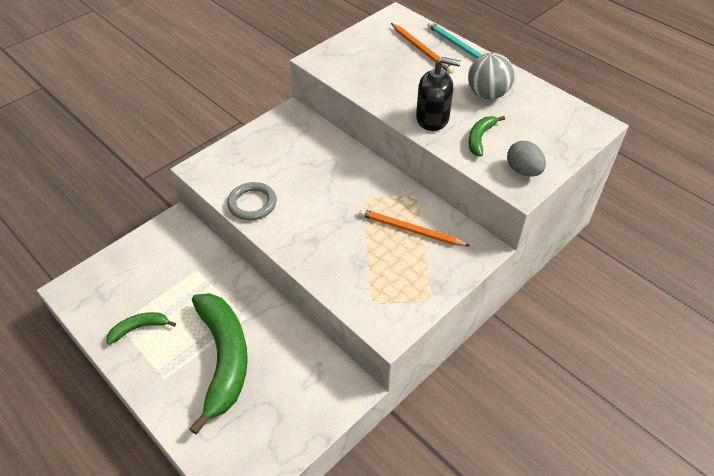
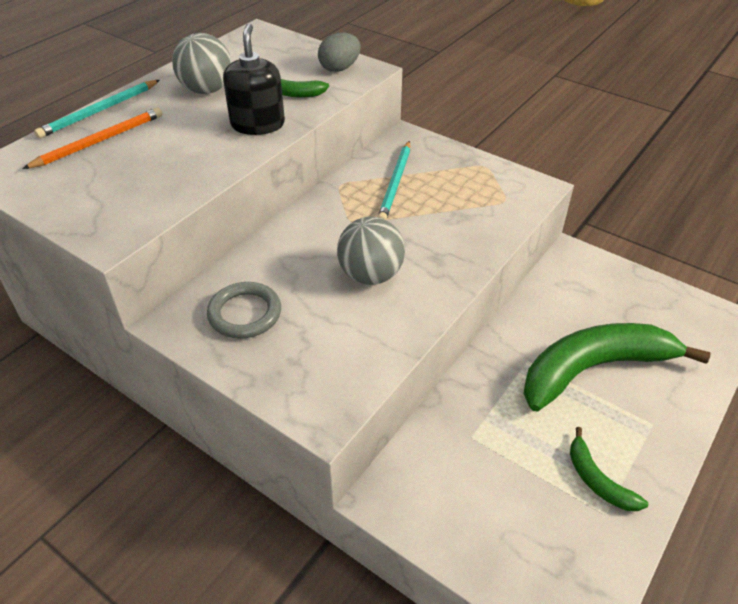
camera: 100 degrees left, 5 degrees down
grey ring [227,182,277,220] -> grey ring moved to [207,282,281,339]
orange pencil [359,209,470,246] -> turquoise pencil [378,141,410,220]
none -> grey ball [337,216,405,285]

